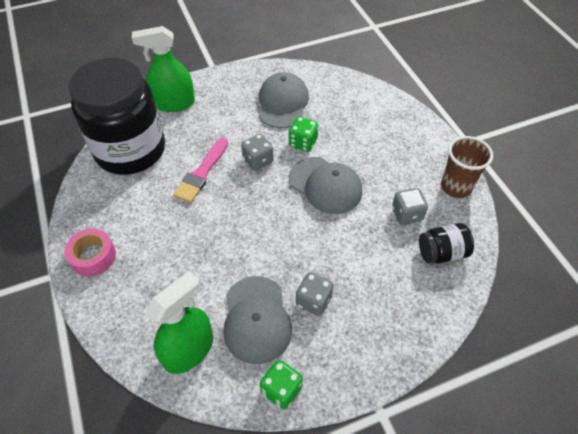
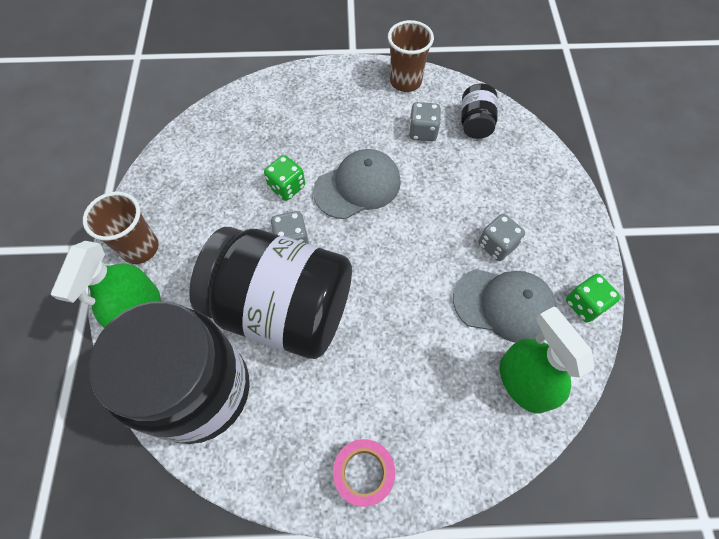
camera: 70 degrees left, 10 degrees up
pink brush [173,138,228,203] -> black jar [189,227,352,359]
grey cap [259,72,309,128] -> none
none -> brown cup [83,192,159,264]

